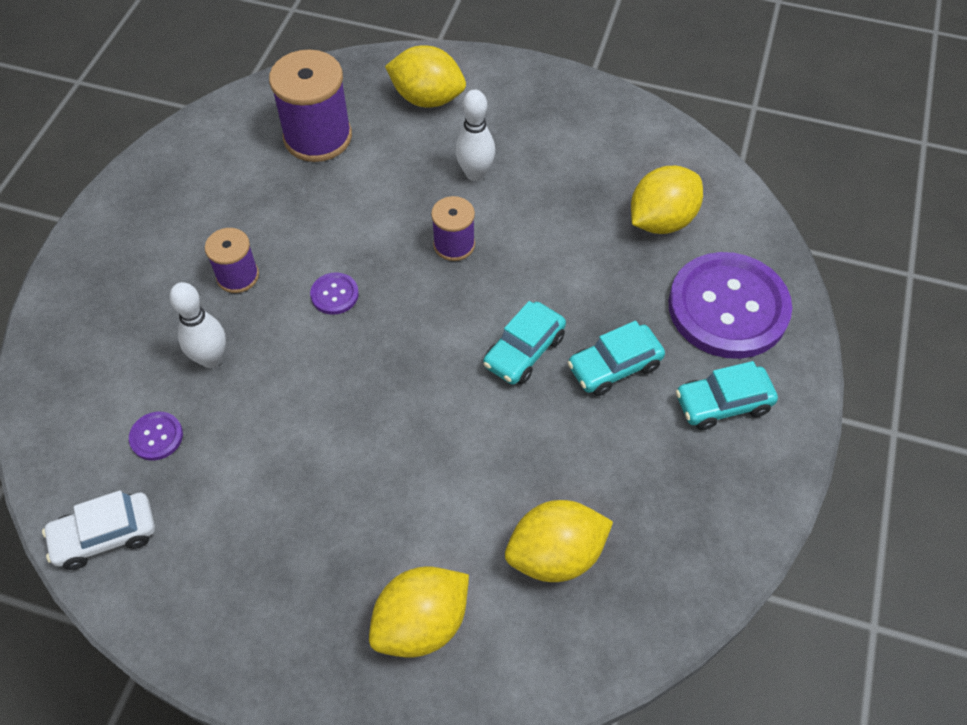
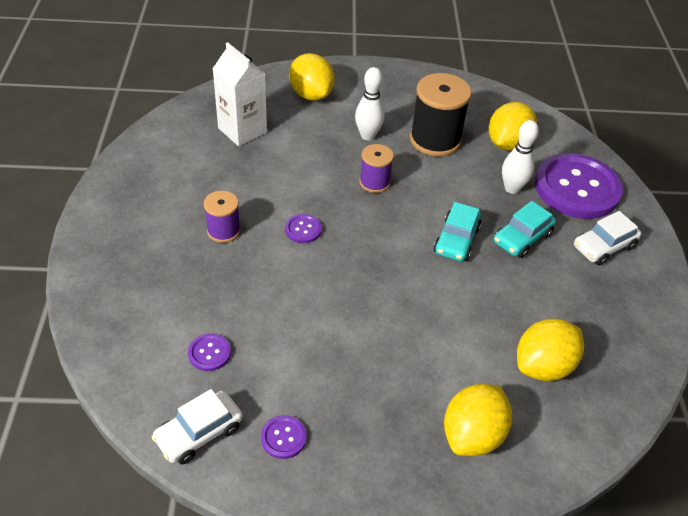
camera: 20 degrees left, 10 degrees down
white bowling pin [169,282,226,368] -> white bowling pin moved to [502,120,539,194]
purple spool [269,49,352,162] -> white carton [212,42,267,146]
yellow lemon [385,45,466,108] -> yellow lemon turned 60 degrees clockwise [289,53,335,101]
turquoise car [676,361,778,430] -> white car [574,211,641,266]
none -> purple button [261,415,307,459]
none -> black spool [410,73,472,156]

